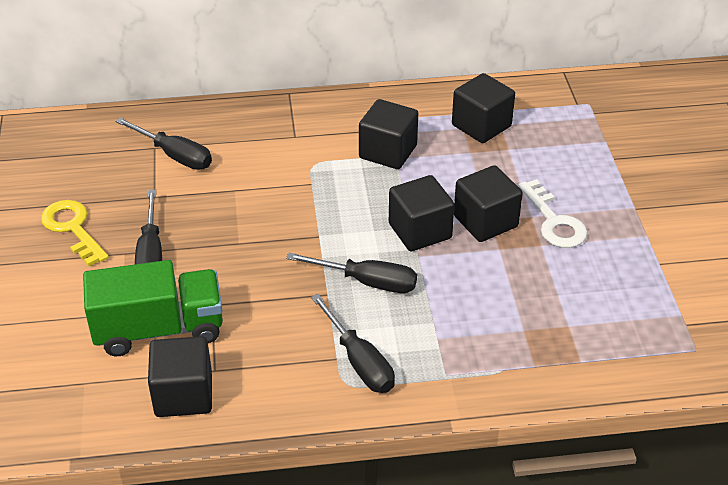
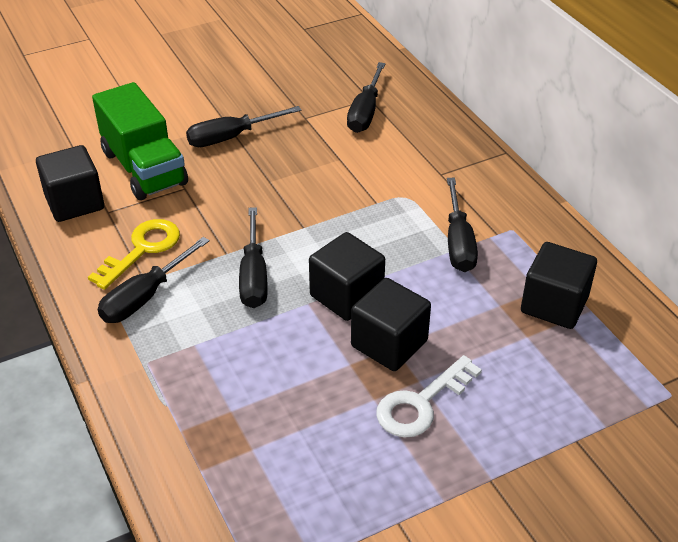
camera: 70 degrees right, 0 degrees up
yellow key [41,200,109,266] -> yellow key moved to [88,219,180,290]
black cube [359,99,418,169] -> black screwdriver [447,178,478,272]

